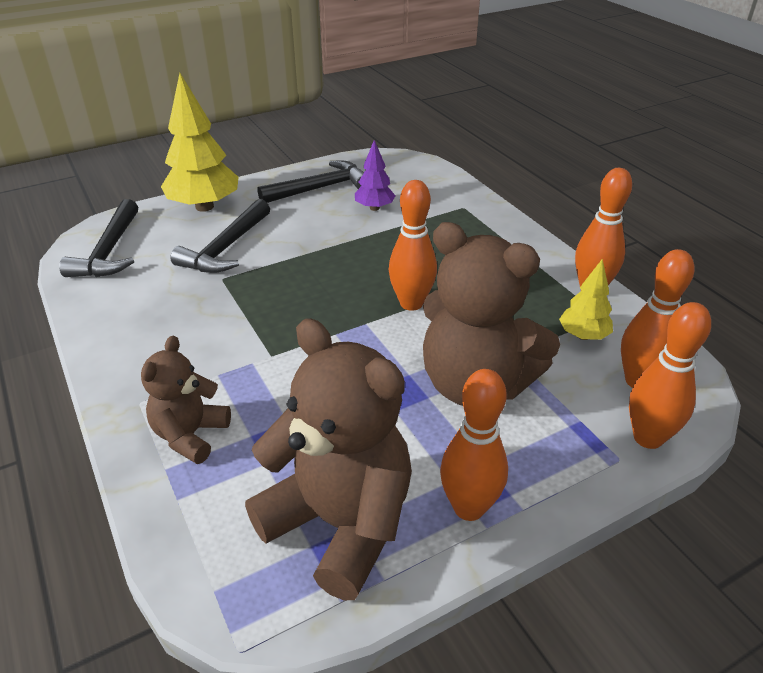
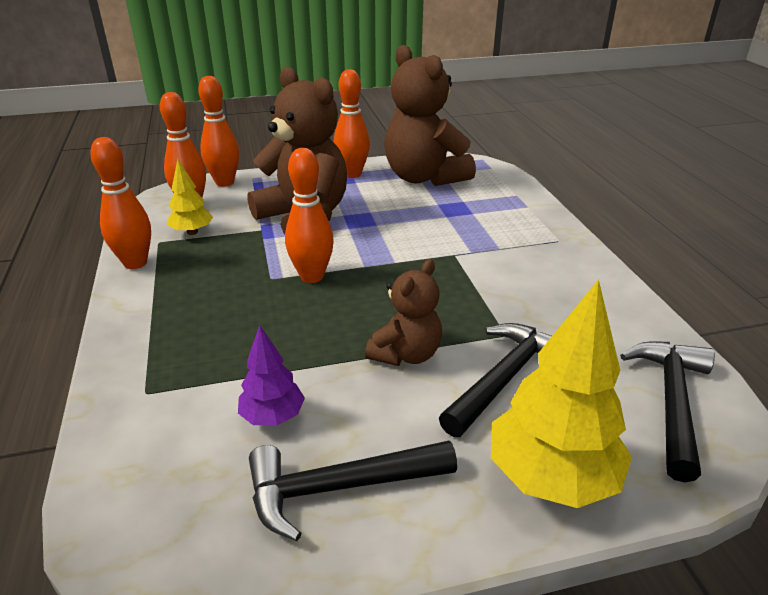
camera: 165 degrees left, 5 degrees down
brown teddy bear [141,336,231,464] -> brown teddy bear moved to [365,259,442,366]

